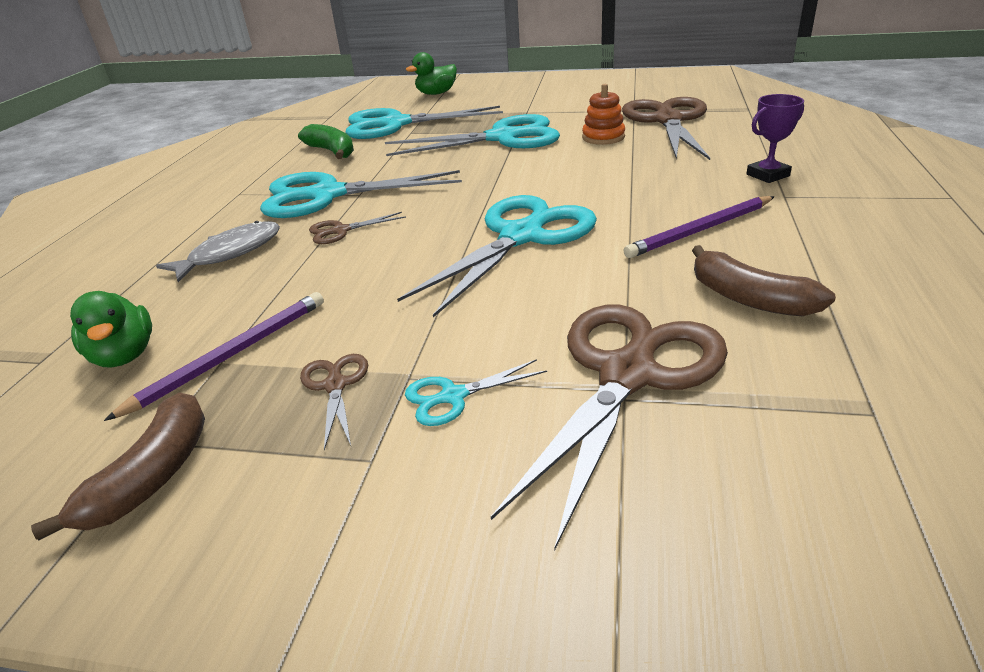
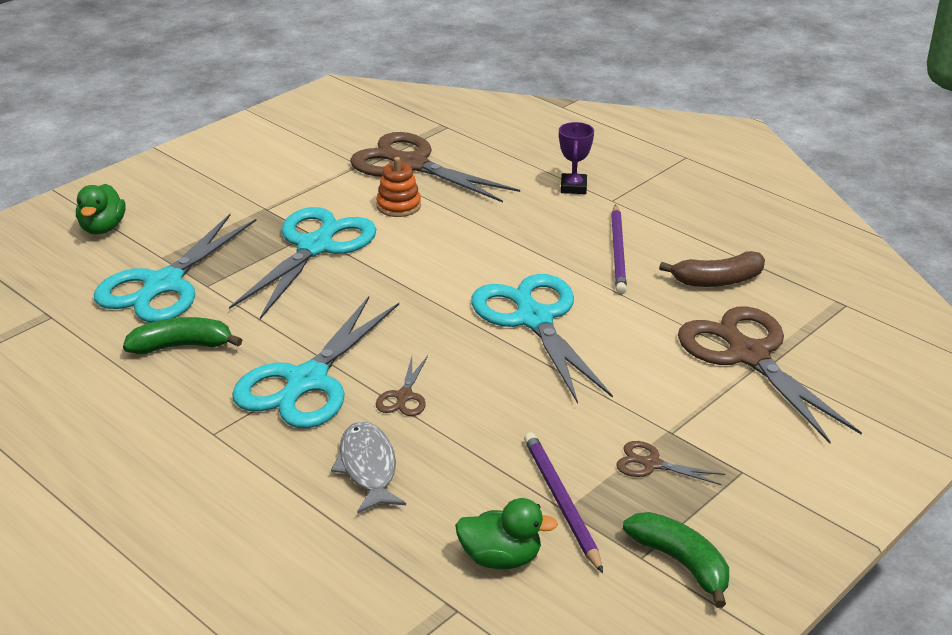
camera: 60 degrees left, 0 degrees up
brown banana [31,392,205,540] -> green banana [623,512,729,608]
turquoise scissors [405,359,547,426] -> none

